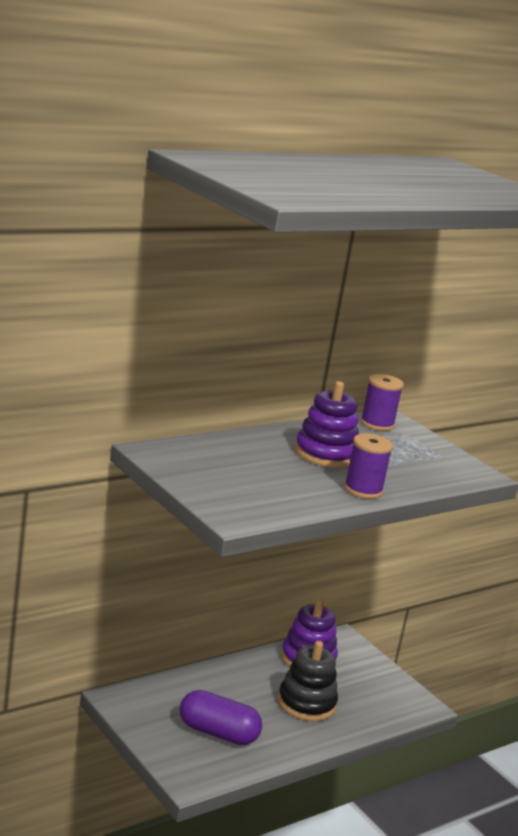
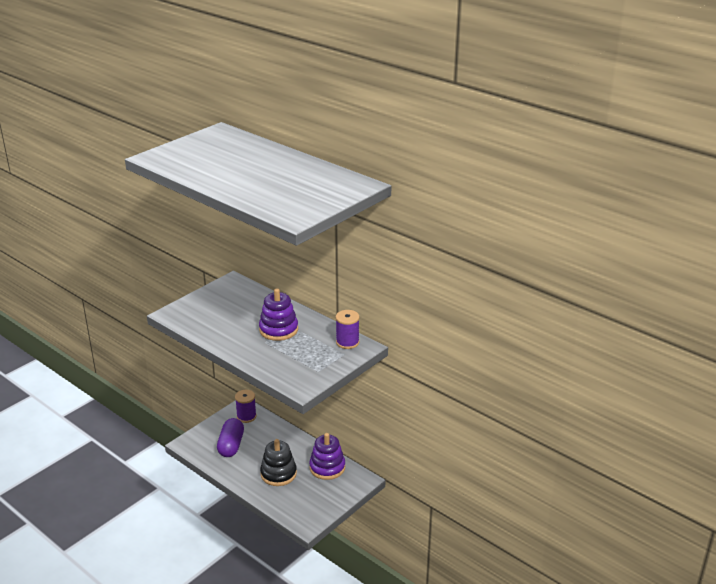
camera: 80 degrees right, 10 degrees up
purple spool [344,433,393,499] -> purple spool moved to [235,390,257,423]

